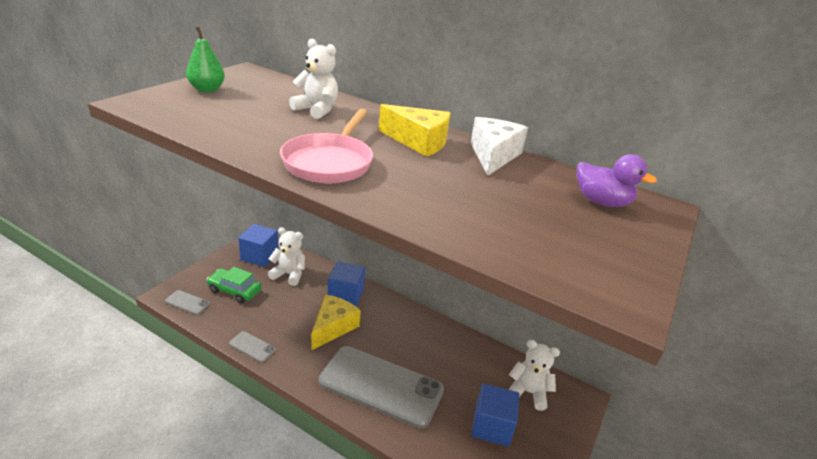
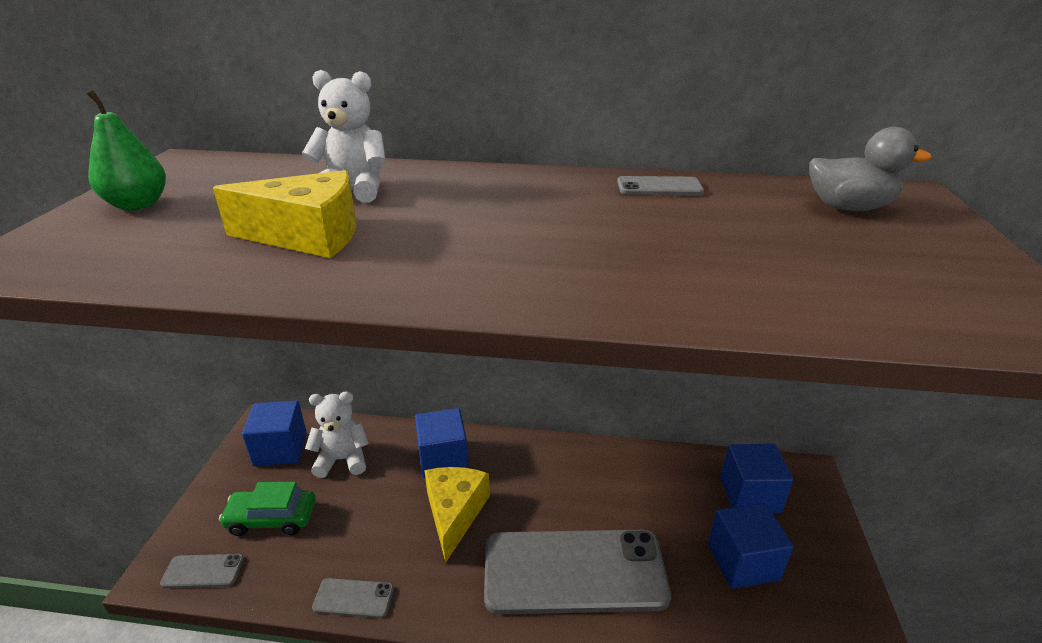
camera: 20 degrees left, 0 degrees up
pink pan [280,109,373,183] -> none
yellow cheese [379,104,451,157] -> yellow cheese moved to [213,170,357,258]
white cheese [470,117,528,175] -> grey phone [617,176,704,195]
white teddy bear [508,340,560,411] -> blue cube [720,444,793,513]
purple duck [577,154,657,207] -> grey duck [809,127,932,211]

